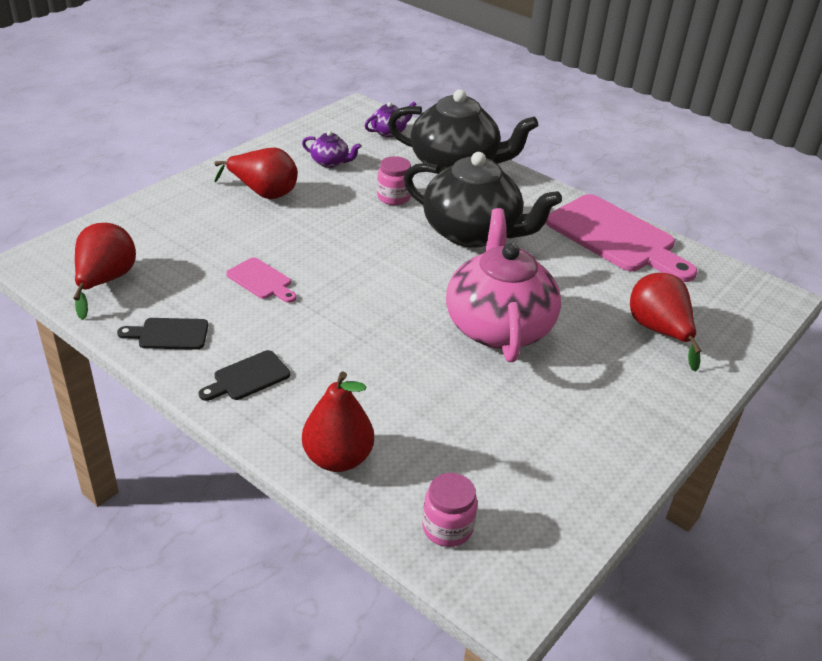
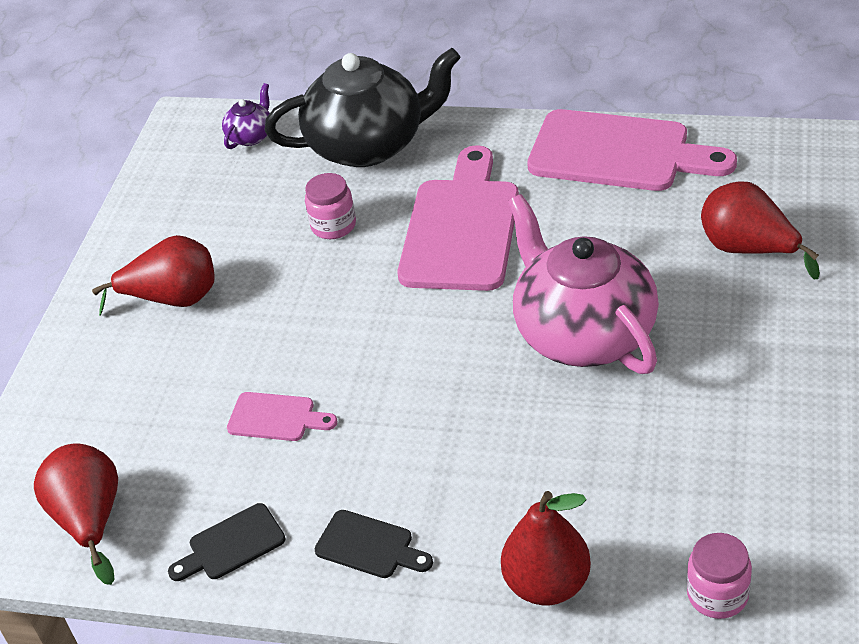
camera: 20 degrees left, 5 degrees up
black cutting board [199,350,290,401] -> black cutting board turned 90 degrees counterclockwise [314,510,433,578]
purple teapot [302,131,361,168] -> none
black teapot [404,152,562,248] -> pink cutting board [397,145,519,291]

